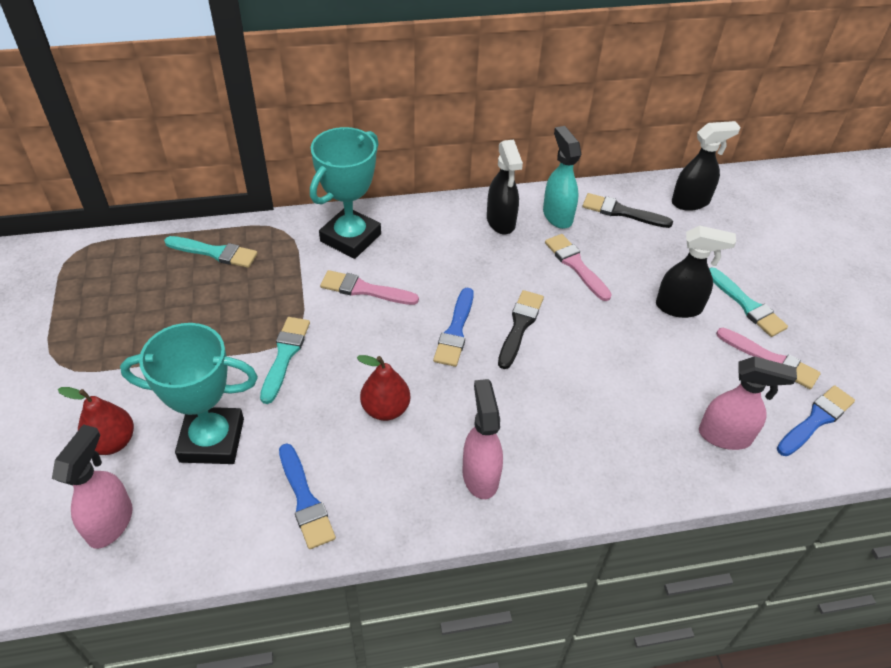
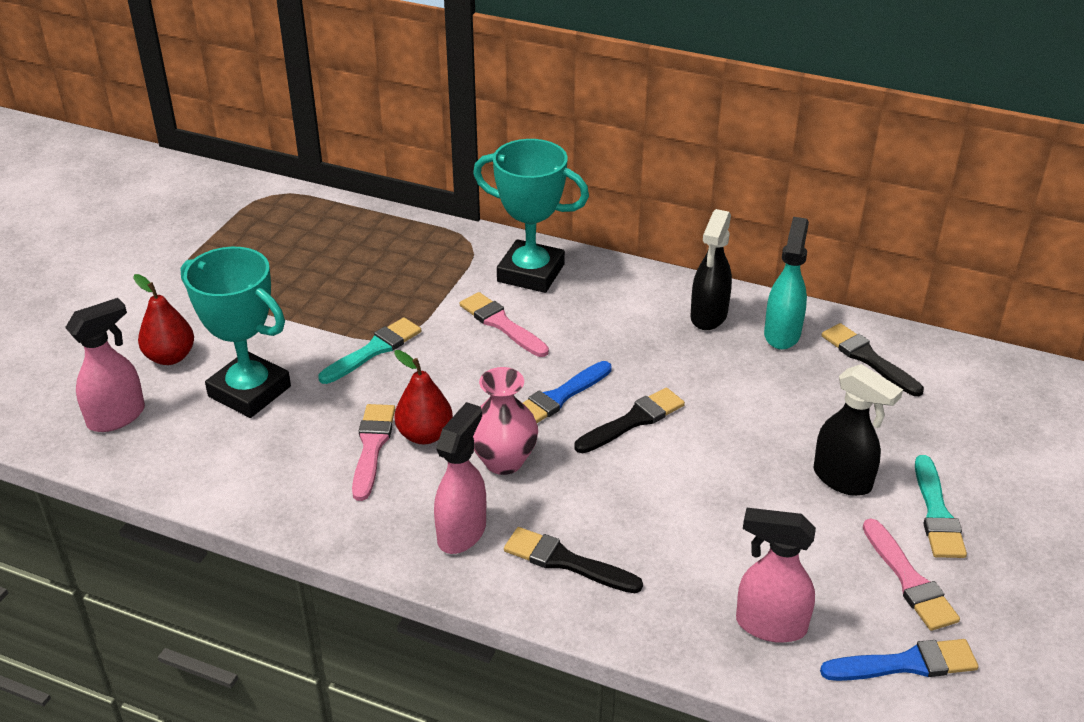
camera: 35 degrees right, 10 degrees down
turquoise brush [164,236,257,268] -> none
blue brush [279,443,336,549] -> none
turquoise trophy [310,127,381,259] -> turquoise trophy turned 45 degrees clockwise [473,139,589,293]
pink brush [545,234,612,301] -> pink brush moved to [352,404,395,501]
black spray bottle [672,121,741,211] -> none
pink spray bottle [699,356,797,450] -> pink spray bottle turned 150 degrees clockwise [736,508,816,643]
none -> pink vase [473,367,538,475]
none -> black brush [504,527,643,593]

